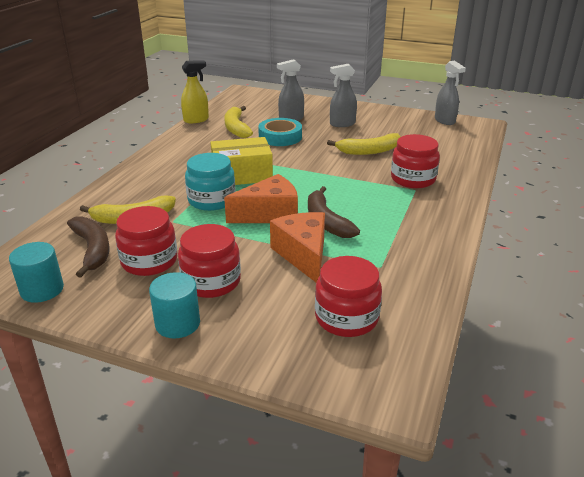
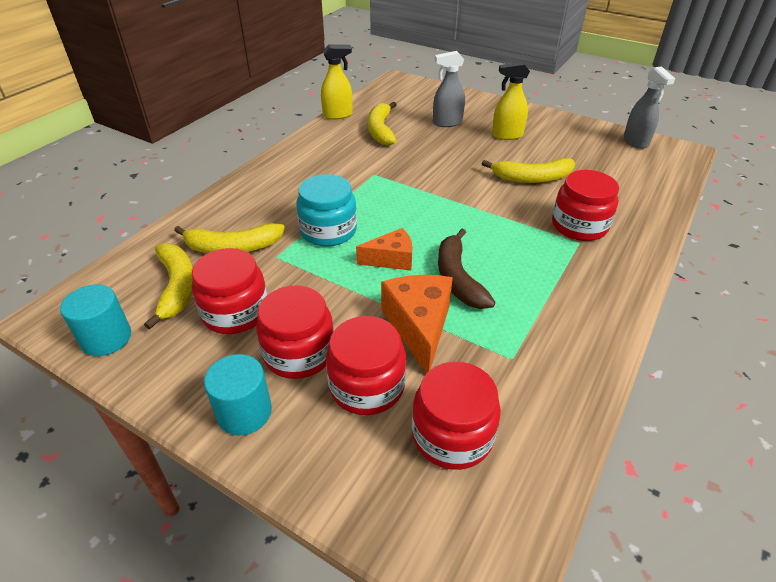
camera: 10 degrees right, 10 degrees up
brown banana [67,216,110,278] -> yellow banana [144,243,193,329]
yellow box [210,137,273,185] -> none
orange cheese [224,174,298,223] -> orange cheese [356,228,412,271], size x0.64
turquoise tape [258,118,302,146] -> none
grey spray bottle [330,64,357,127] -> yellow spray bottle [492,62,530,140]
none -> red jar [326,316,406,415]

